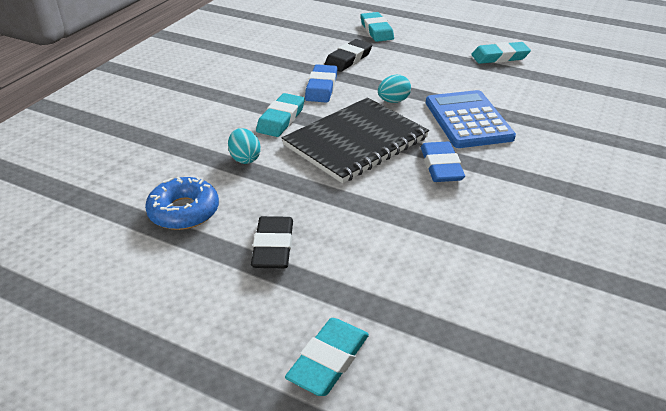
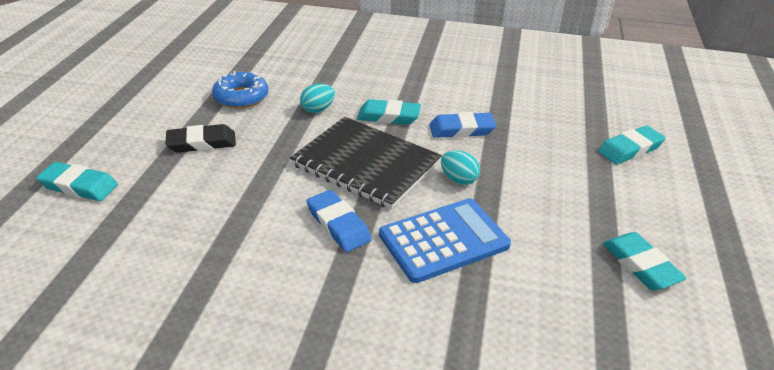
camera: 75 degrees right, 0 degrees up
black eraser [324,39,372,72] -> none
blue eraser [421,141,465,182] -> blue eraser turned 75 degrees clockwise [307,190,372,252]

